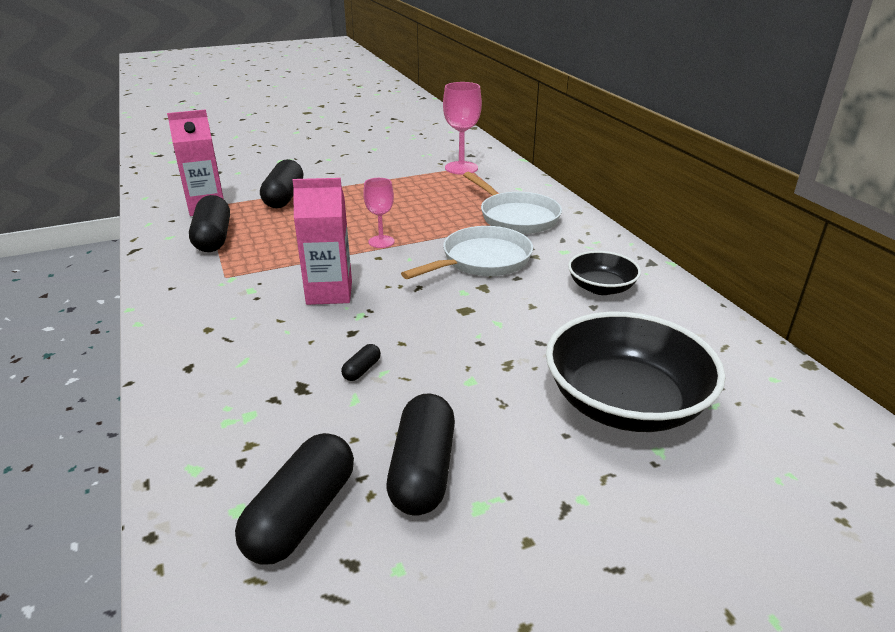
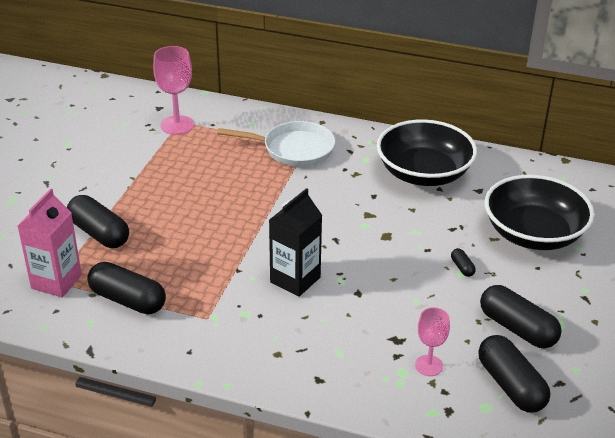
camera: 50 degrees left, 5 degrees up
pink carton [293,178,352,305] -> black carton [269,188,323,297]
black capsule [341,344,381,381] -> black capsule moved to [451,248,476,277]
pink goblet [363,178,395,248] -> pink goblet moved to [415,307,450,376]
white pan [401,226,533,279] -> none
black bowl [568,251,641,295] -> black bowl [377,119,477,186], size x1.85

